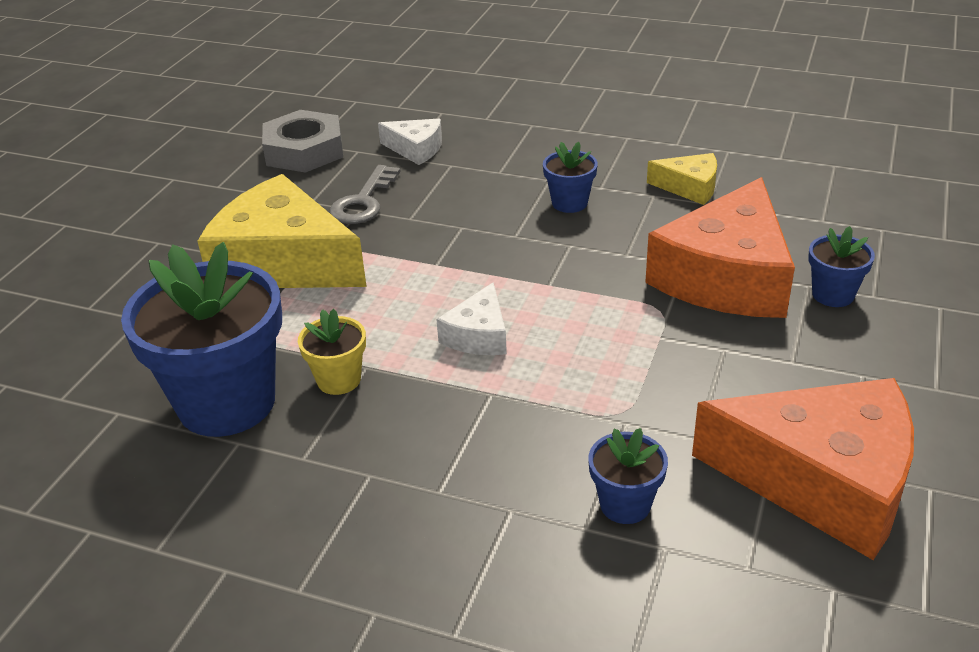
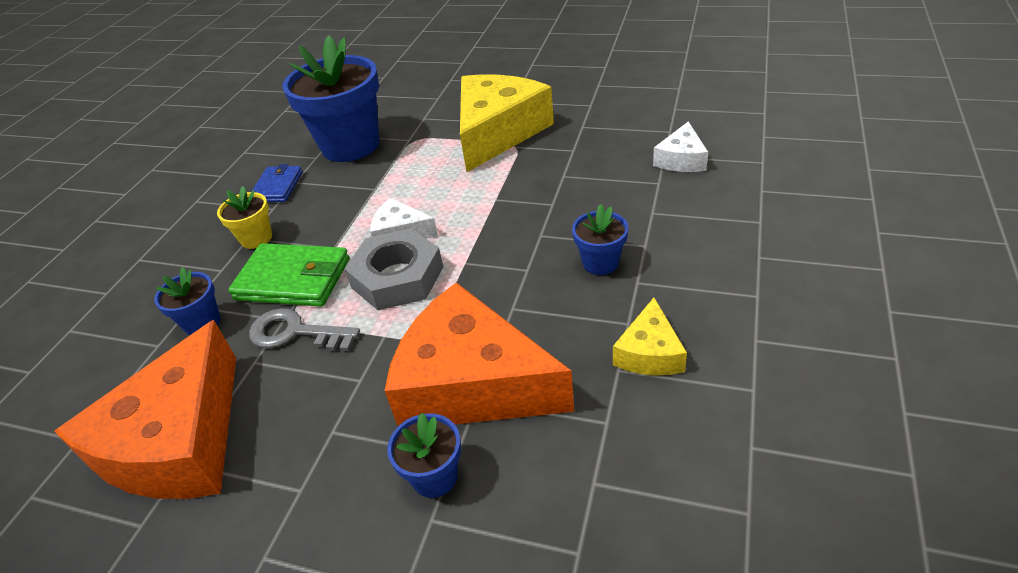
camera: 90 degrees right, 5 degrees up
grey nut [262,110,343,173] -> grey nut moved to [345,228,443,310]
yellow flower pot [298,309,366,395] -> yellow flower pot moved to [217,186,272,249]
grey key [330,165,401,224] -> grey key moved to [249,308,360,351]
none -> green wallet [228,243,349,307]
none -> blue wallet [251,164,303,202]

